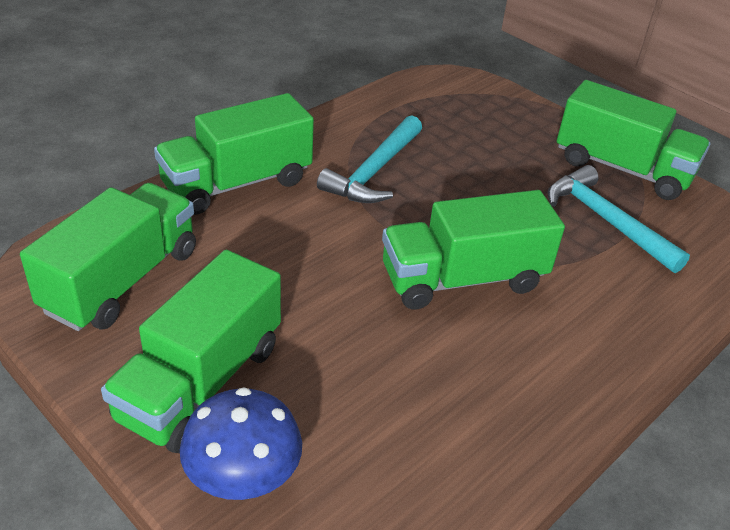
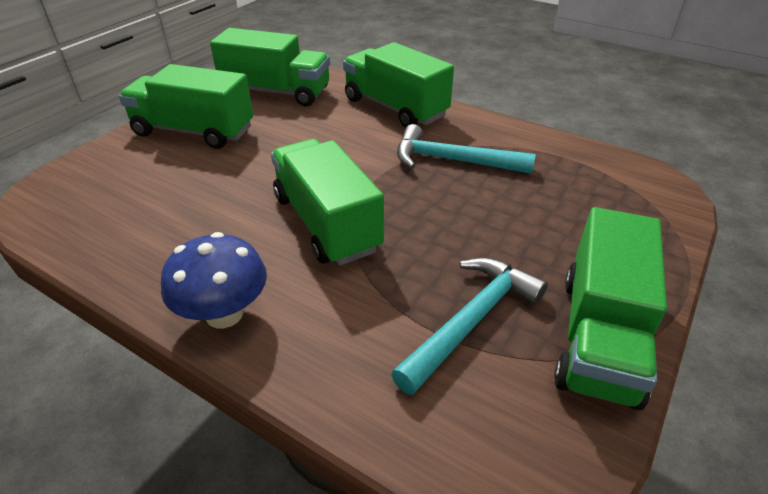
camera: 80 degrees right, 0 degrees up
blue mushroom [180,387,302,500] -> blue mushroom moved to [161,232,267,328]

